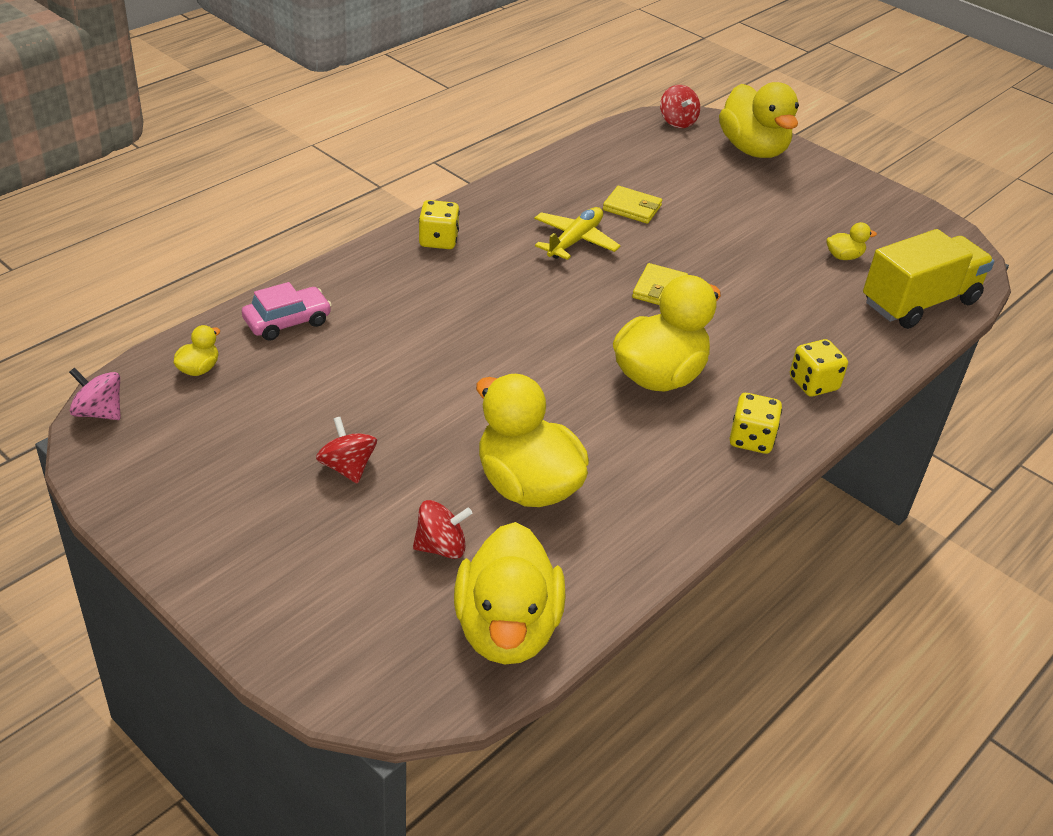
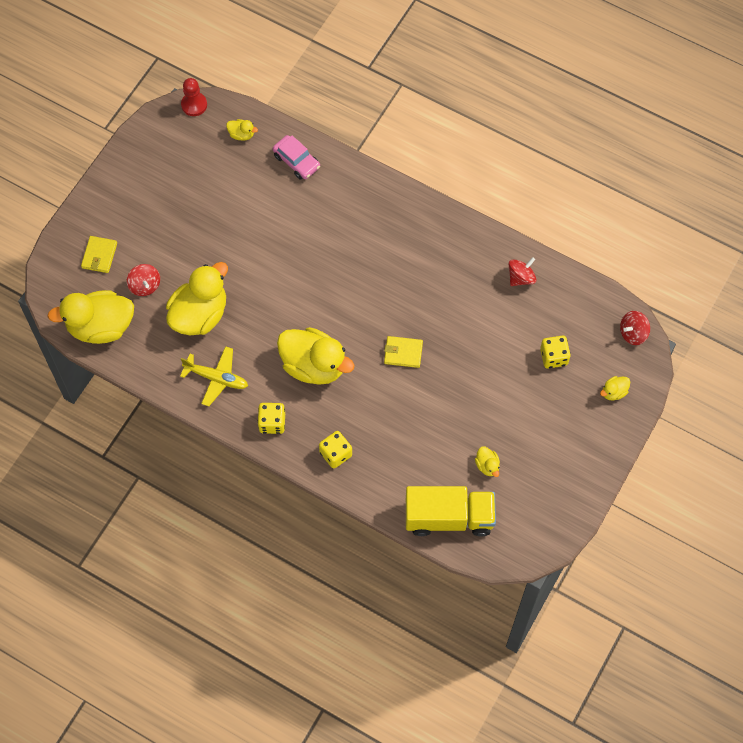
camera: 80 degrees right, 25 degrees up
pink spinning top [69,368,121,420] -> red pawn [181,78,207,116]
red spinning top [316,417,377,484] -> red spinning top moved to [509,257,536,286]
yellow dice [419,200,460,249] -> yellow dice moved to [540,336,571,368]
yellow plane [534,207,621,260] -> yellow plane moved to [180,346,248,406]
yellow wallet [603,186,662,224] -> yellow wallet moved to [81,236,117,273]
yellow duck [719,82,799,158] -> yellow duck [600,376,630,400], size x0.42
yellow truck [863,229,994,329] -> yellow truck turned 45 degrees counterclockwise [406,486,496,537]

